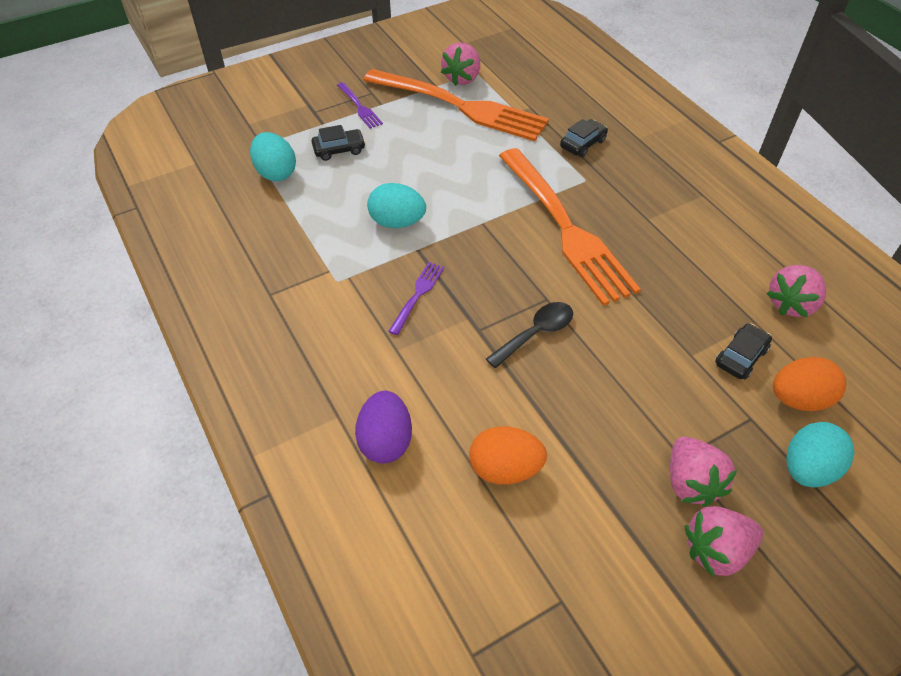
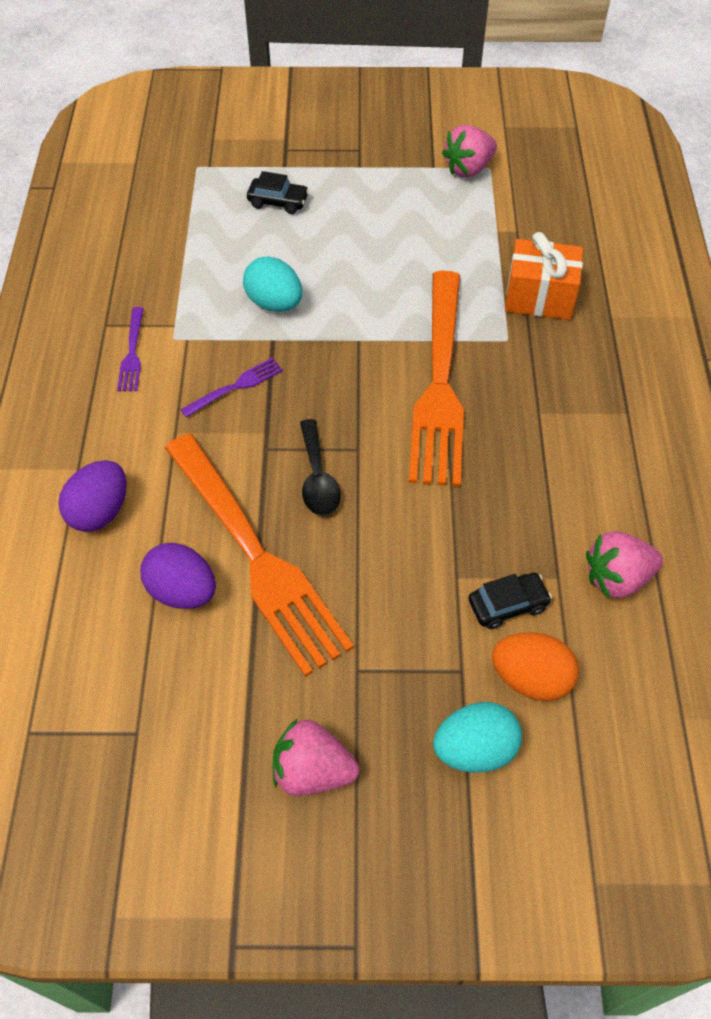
camera: 30 degrees right, 5 degrees up
turquoise egg [250,132,296,181] -> none
purple fork [337,82,383,129] -> purple fork moved to [117,307,144,391]
orange fork [363,69,549,141] -> orange fork moved to [165,433,354,677]
orange egg [469,426,547,485] -> purple egg [140,543,216,609]
black spoon [486,302,573,368] -> black spoon turned 90 degrees clockwise [300,419,341,516]
black car [560,119,608,157] -> orange gift [505,232,583,320]
pink strawberry [670,436,737,507] -> none

